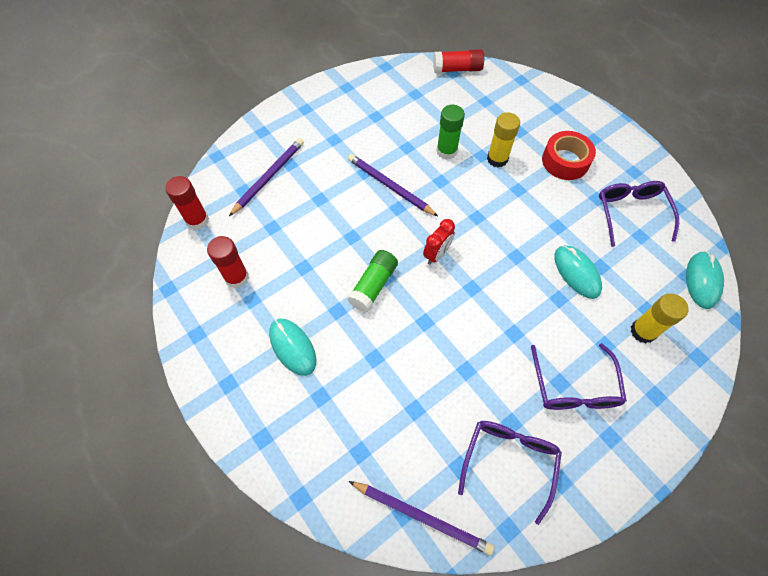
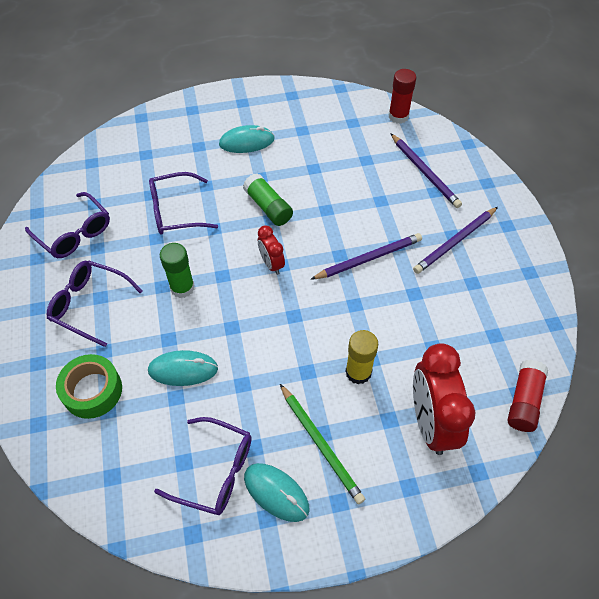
camera: 115 degrees right, 5 degrees down
red glue stick [207,236,249,288] -> none
purple pencil [349,481,494,555] -> purple pencil moved to [413,207,498,274]
green glue stick [436,105,465,160] -> green glue stick moved to [160,243,195,298]
red tape [542,131,596,180] -> green pencil [280,384,365,504]
yellow glue stick [631,294,689,343] -> green tape [56,354,122,419]
turquoise mouse [686,251,724,309] -> turquoise mouse moved to [244,463,309,522]
none -> purple glasses [149,172,218,235]
none -> red clock [413,343,475,455]

